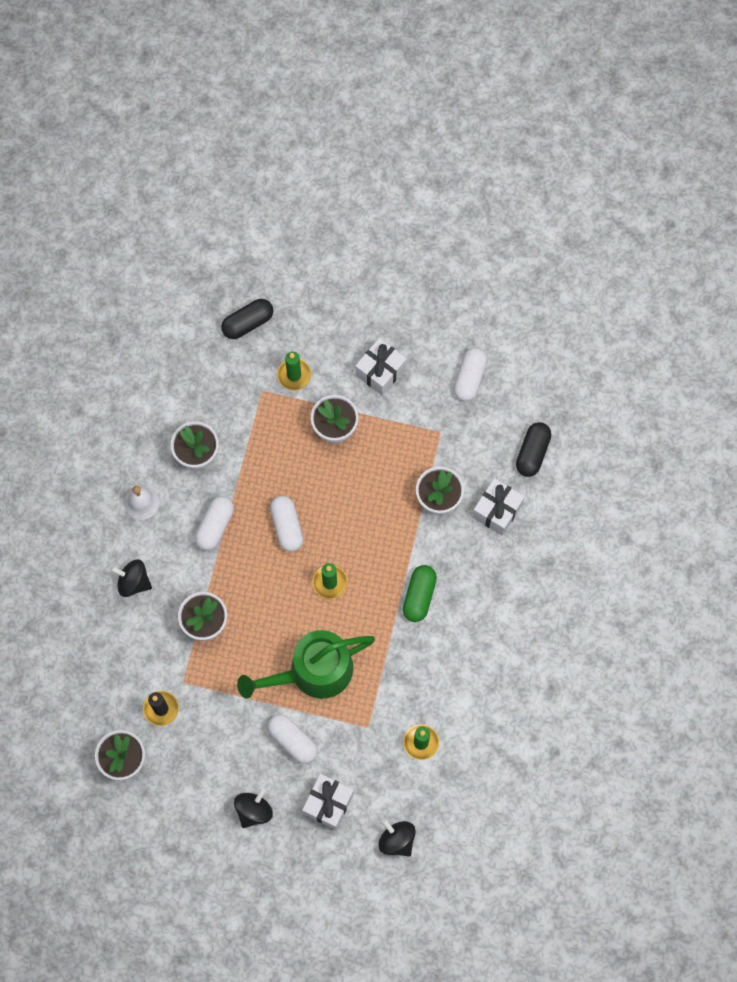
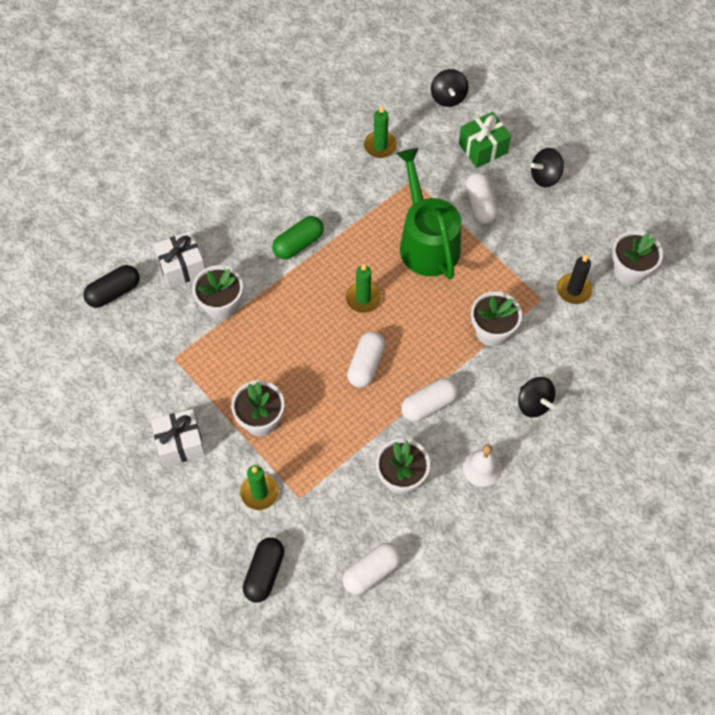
camera: 145 degrees left, 10 degrees down
black capsule [221,299,273,339] -> black capsule turned 75 degrees counterclockwise [243,537,284,603]
green watering can [237,630,375,699] -> green watering can turned 120 degrees counterclockwise [396,148,461,279]
white gift [302,774,354,830] -> green gift [459,112,511,168]
white capsule [454,347,488,402] -> white capsule moved to [342,543,402,595]

